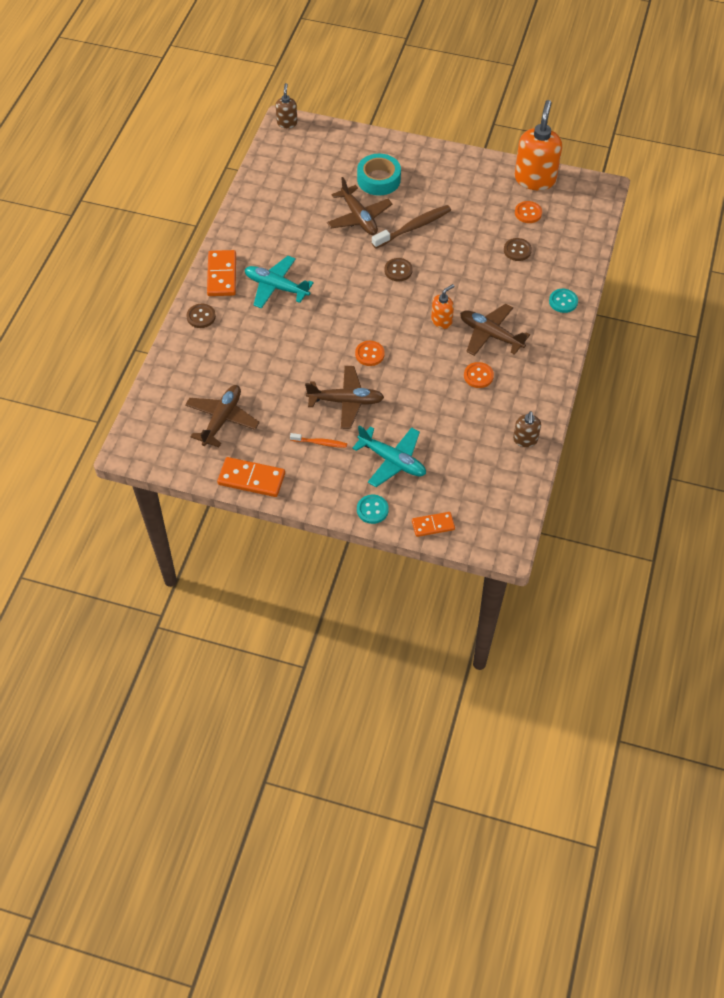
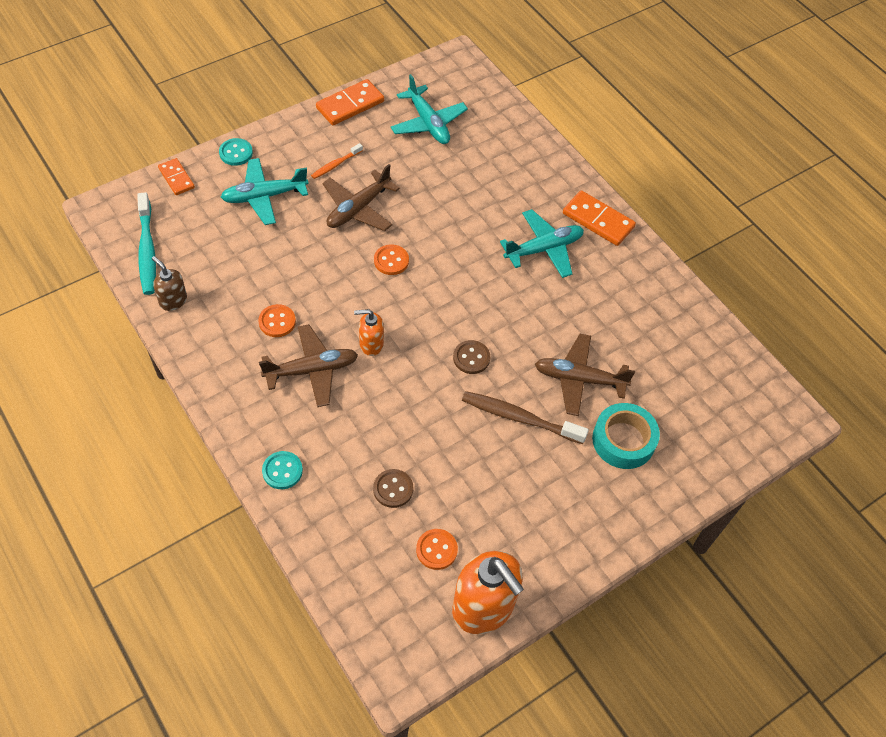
camera: 125 degrees right, 0 degrees up
brown plane [185,385,260,447] -> turquoise plane [390,74,468,144]
brown button [186,304,216,328] -> none
brown soap dispenser [275,83,298,128] -> none
brown toothbrush [372,205,451,249] -> brown toothbrush turned 105 degrees clockwise [462,391,589,444]
orange domino [412,512,455,537] -> orange domino turned 60 degrees counterclockwise [158,158,195,195]
orange soap dispenser [431,284,454,329] -> orange soap dispenser turned 90 degrees clockwise [354,309,384,356]
none -> turquoise toothbrush [137,192,156,295]

